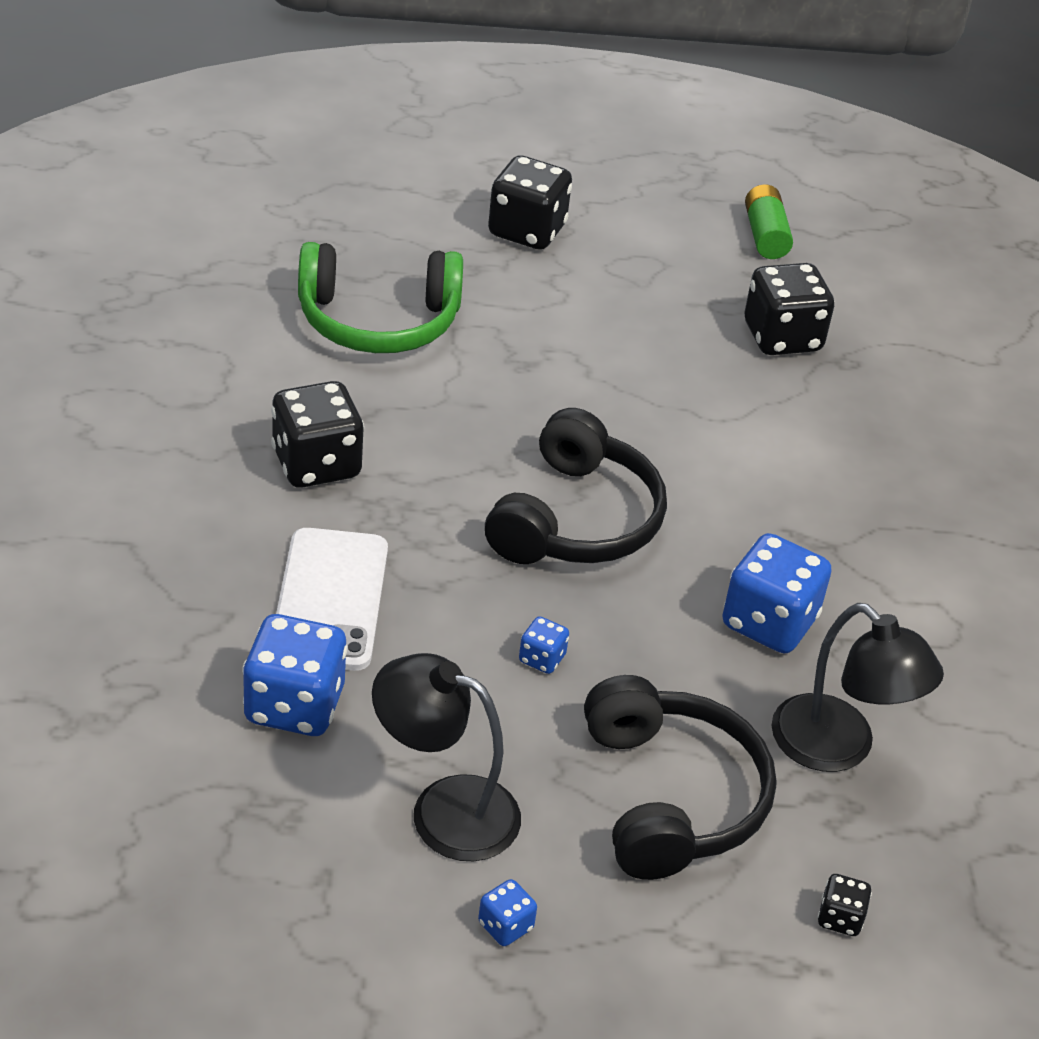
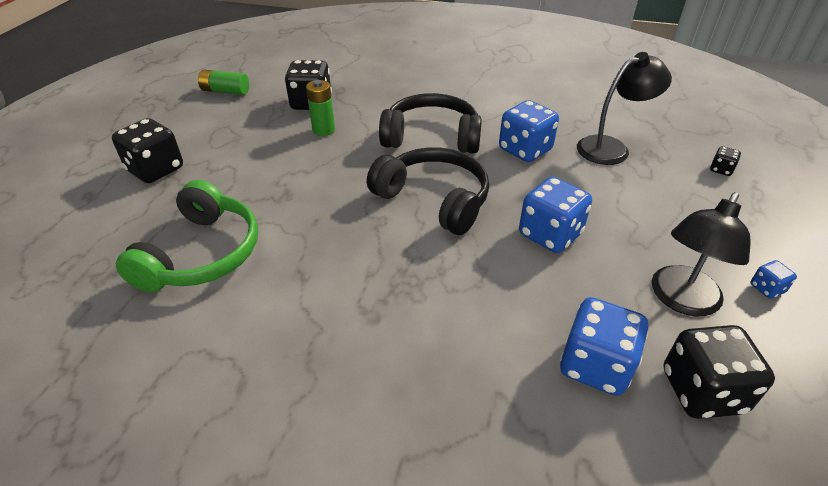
camera: 70 degrees left, 0 degrees up
black dice [271,381,364,488] -> black dice moved to [663,325,775,419]
white phone [276,528,388,671] -> none
blue dice [519,616,569,674] -> blue dice [519,177,592,253], size x2.14
black headphones [584,675,777,880] -> black headphones moved to [379,93,482,154]
none -> green battery [306,80,335,136]

